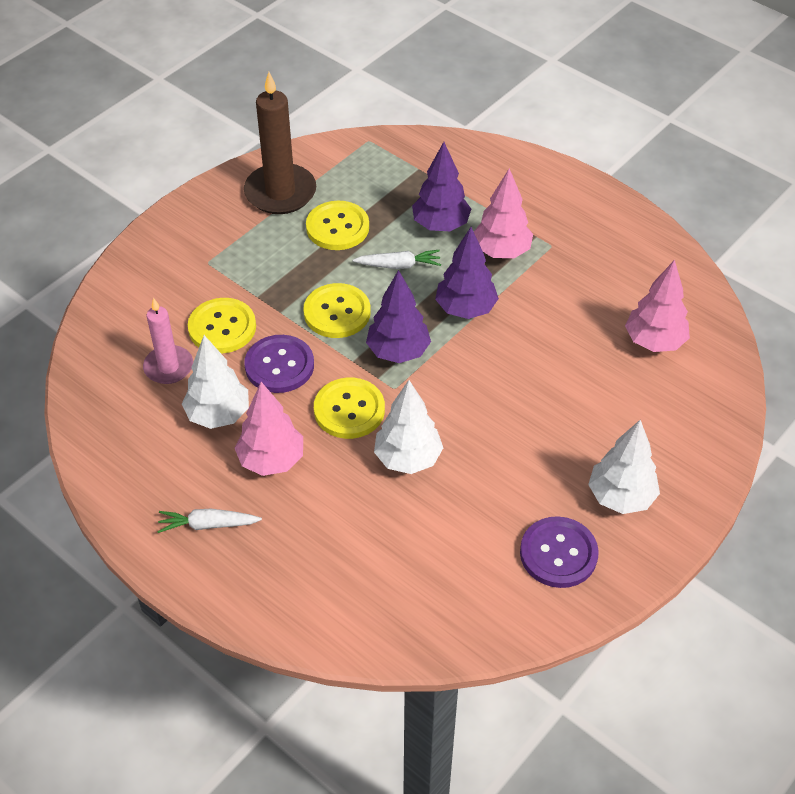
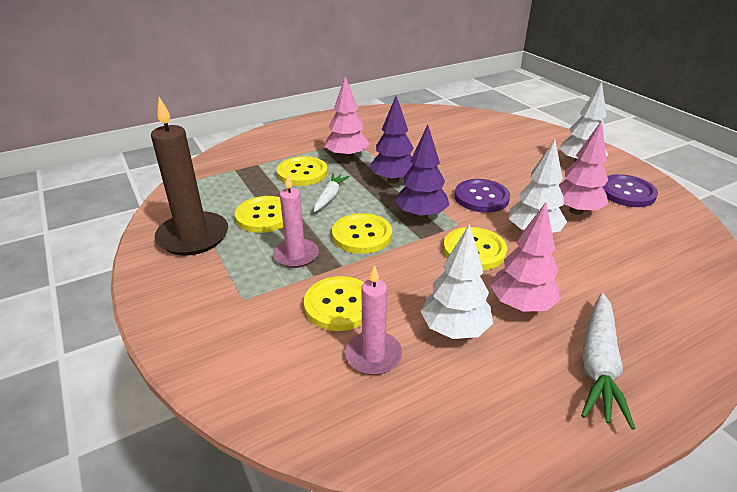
camera: 70 degrees left, 15 degrees down
white carrot [157,509,262,533] -> white carrot [581,293,635,430], size x1.60
purple button [244,335,314,393] -> purple button moved to [455,179,510,213]
purple tree [412,142,471,231] -> yellow button [277,156,328,186]
pink tree [625,260,690,352] -> pink tree moved to [559,120,609,215]
none -> pink candle [273,174,319,268]

